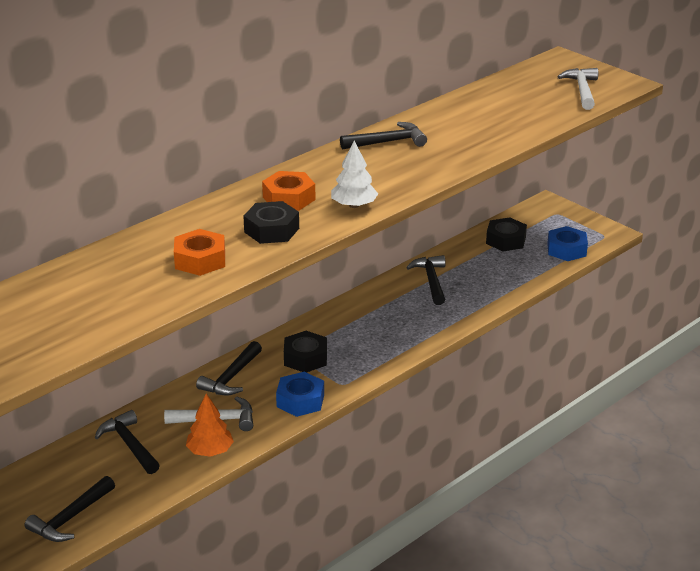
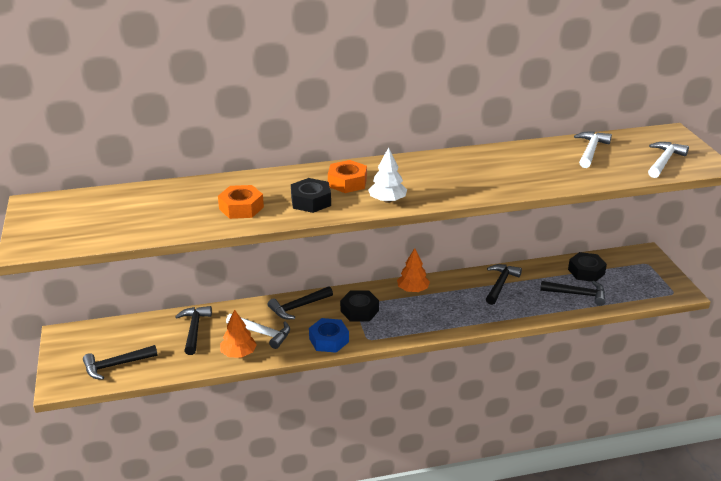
camera: 30 degrees right, 0 degrees up
black hammer [340,122,427,150] -> black hammer moved to [540,281,606,306]
blue nut [547,226,588,261] -> none
none -> orange tree [397,248,430,292]
none -> white hammer [574,132,612,168]

